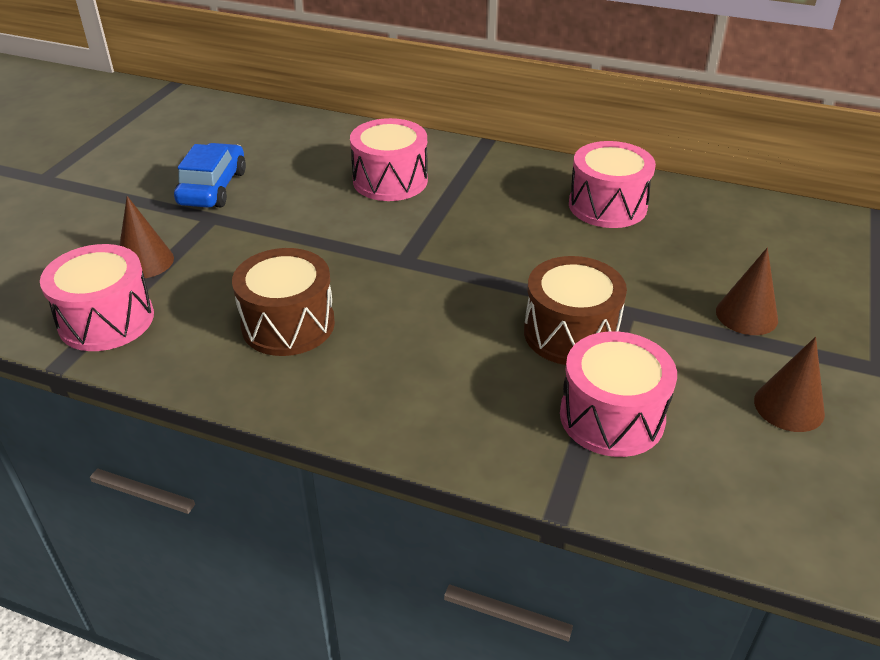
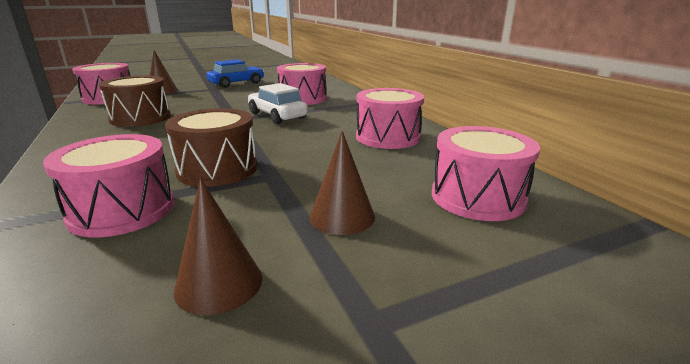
camera: 45 degrees right, 15 degrees down
none -> white car [248,83,308,124]
none -> pink drum [432,126,540,221]

